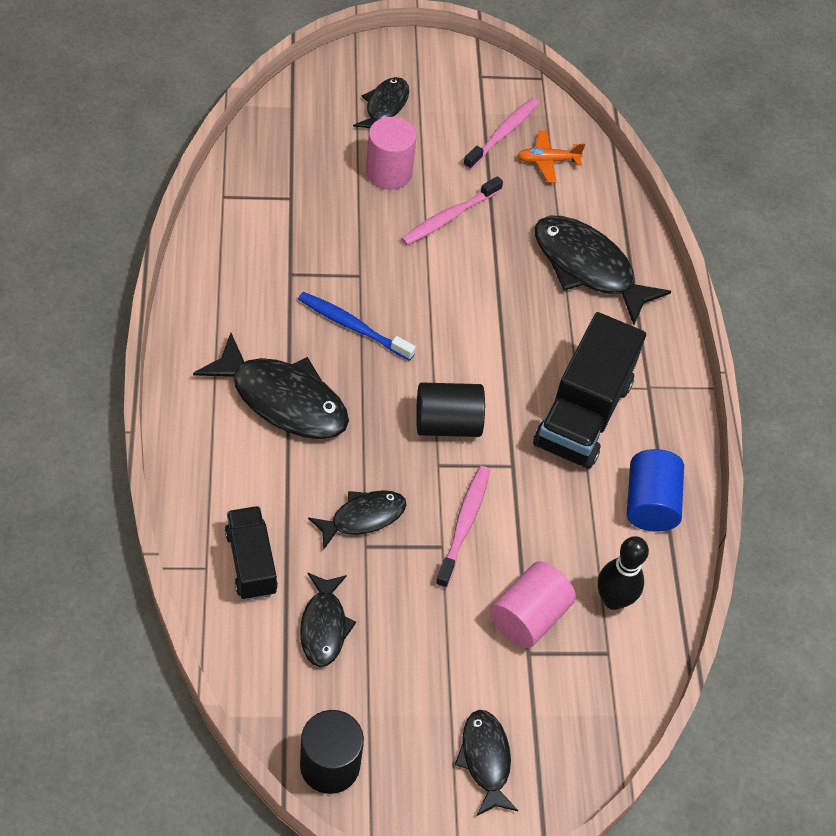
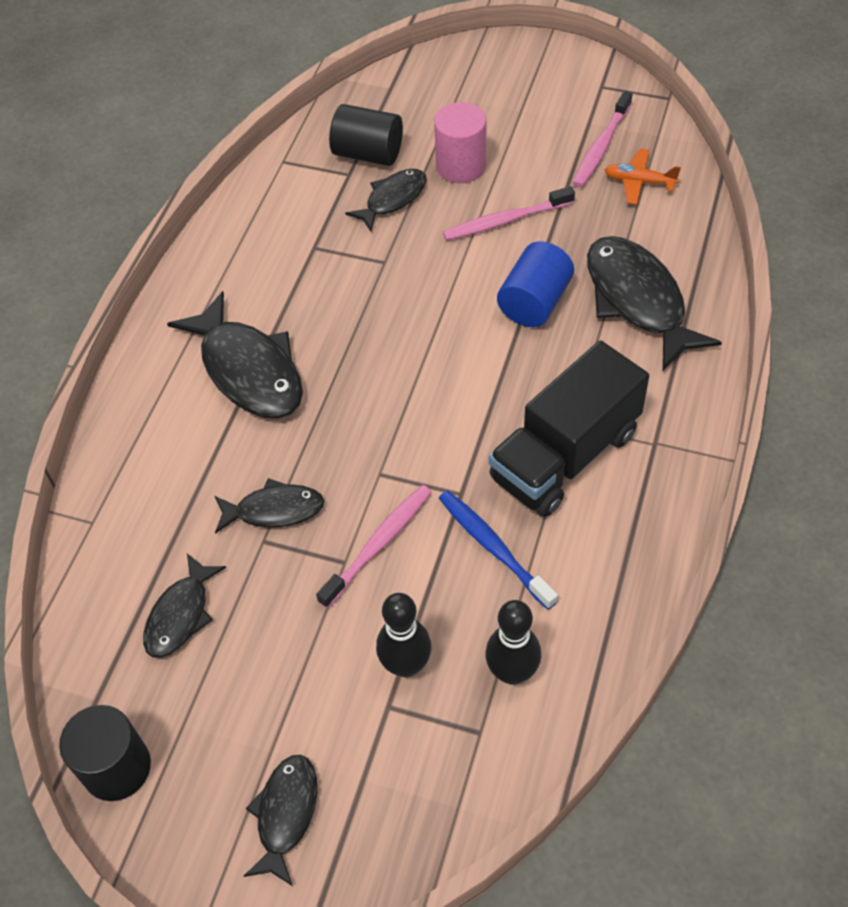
camera: 30 degrees right, 0 degrees up
black truck [225,506,278,600] -> none
blue toothbrush [298,292,416,361] -> blue toothbrush moved to [439,490,558,610]
black fish [353,77,409,128] -> black fish moved to [345,169,426,232]
black cylinder [416,382,485,437] -> black cylinder moved to [329,104,403,166]
pink toothbrush [463,98,539,170] -> pink toothbrush turned 150 degrees clockwise [573,91,632,187]
pink cylinder [490,561,576,648] -> black bowling pin [376,593,431,677]
blue cylinder [627,449,684,532] -> blue cylinder moved to [497,241,574,327]

